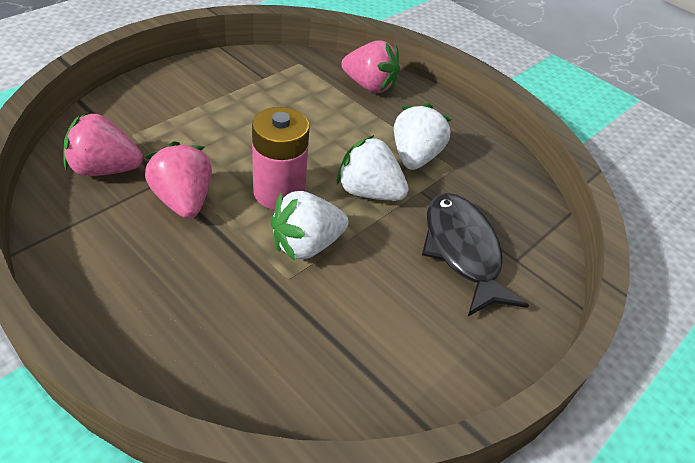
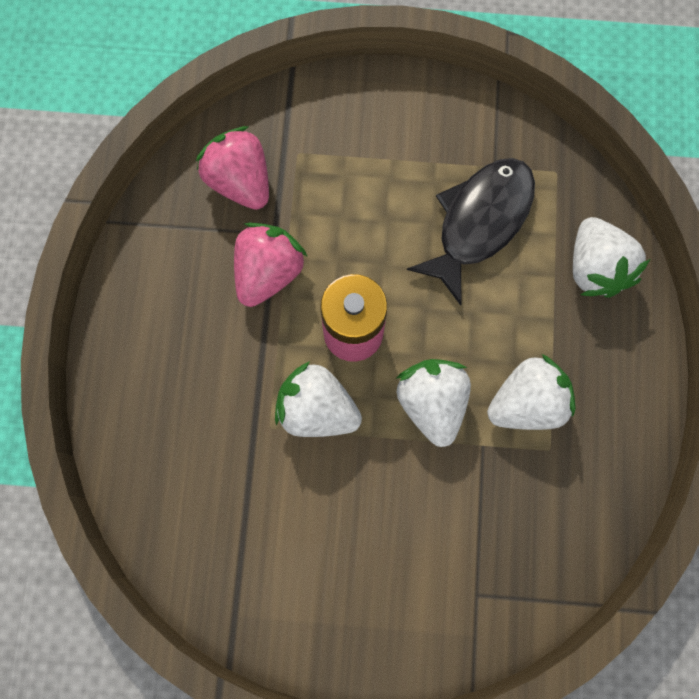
camera: 55 degrees right, 30 degrees up
pink strawberry [341,40,400,93] -> white strawberry [573,217,650,298]
black fish [422,193,529,316] -> black fish moved to [407,158,535,306]

